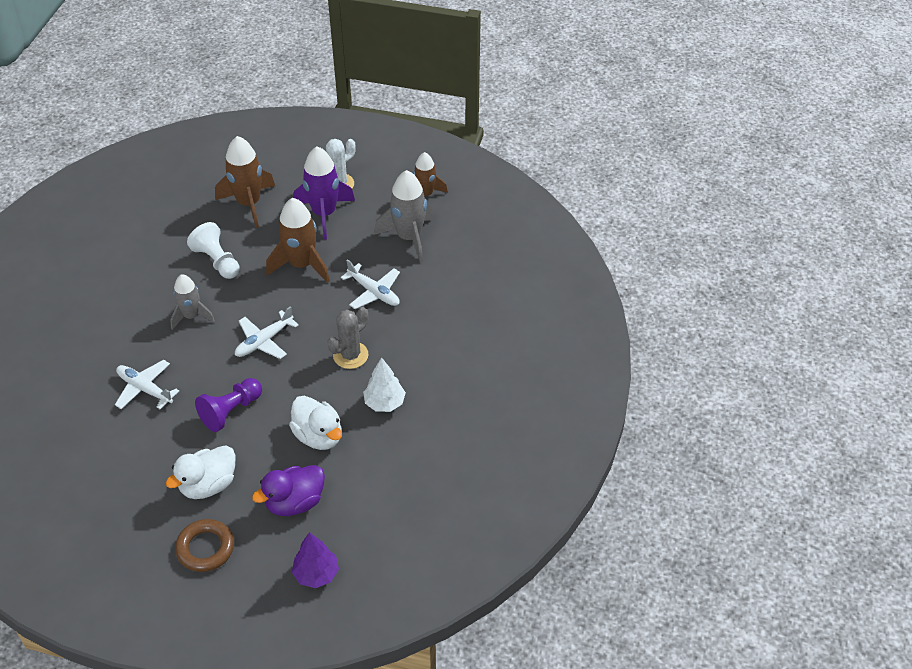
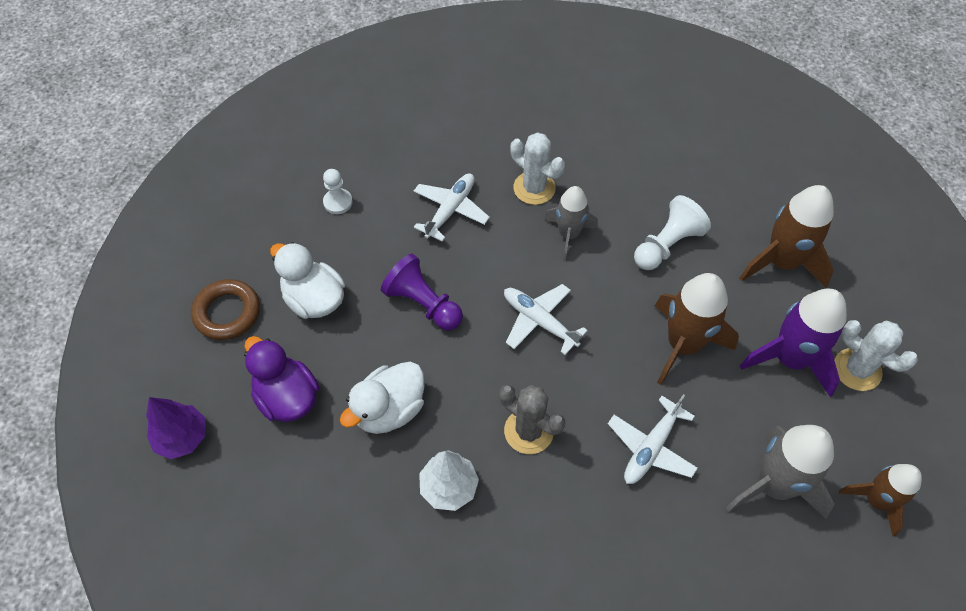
camera: 85 degrees right, 10 degrees up
none -> white pawn [323,169,353,214]
none -> white cactus [510,132,565,205]

